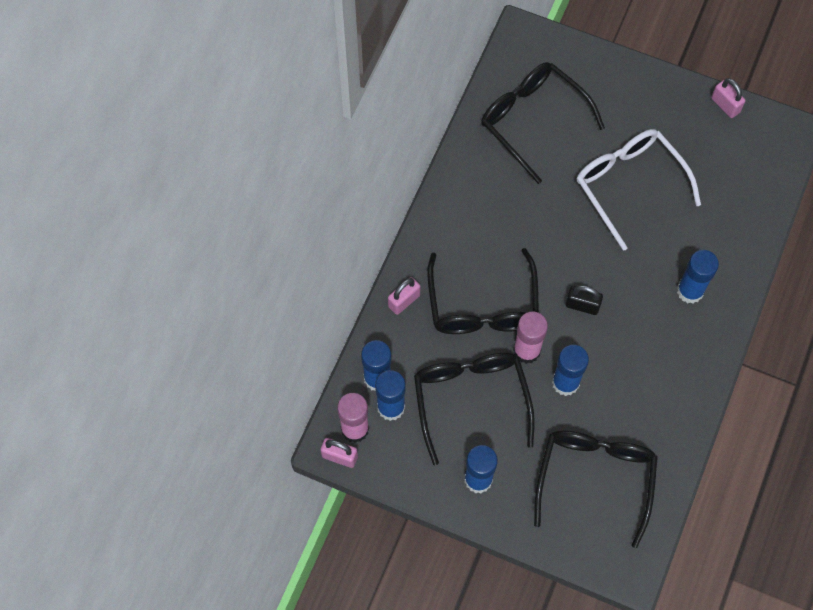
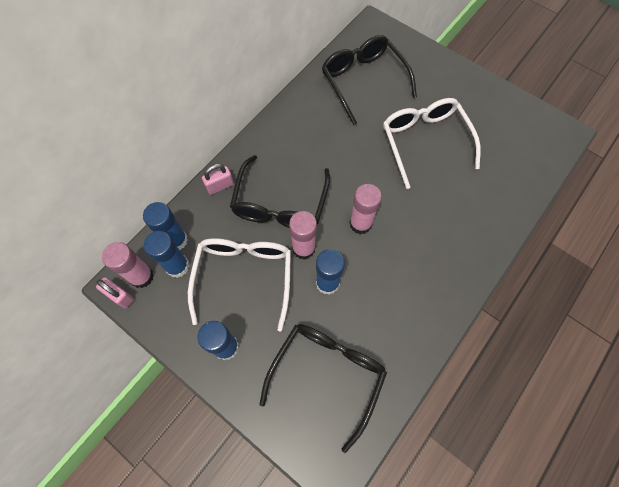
camera: 15 degrees right, 0 degrees up
black glasses [414,353,535,465] -> white glasses [188,238,291,332]
black padlock [566,285,603,315] -> pink glue stick [349,184,382,234]
blue glue stick [677,250,719,304] -> none
pink padlock [711,78,745,118] -> none

